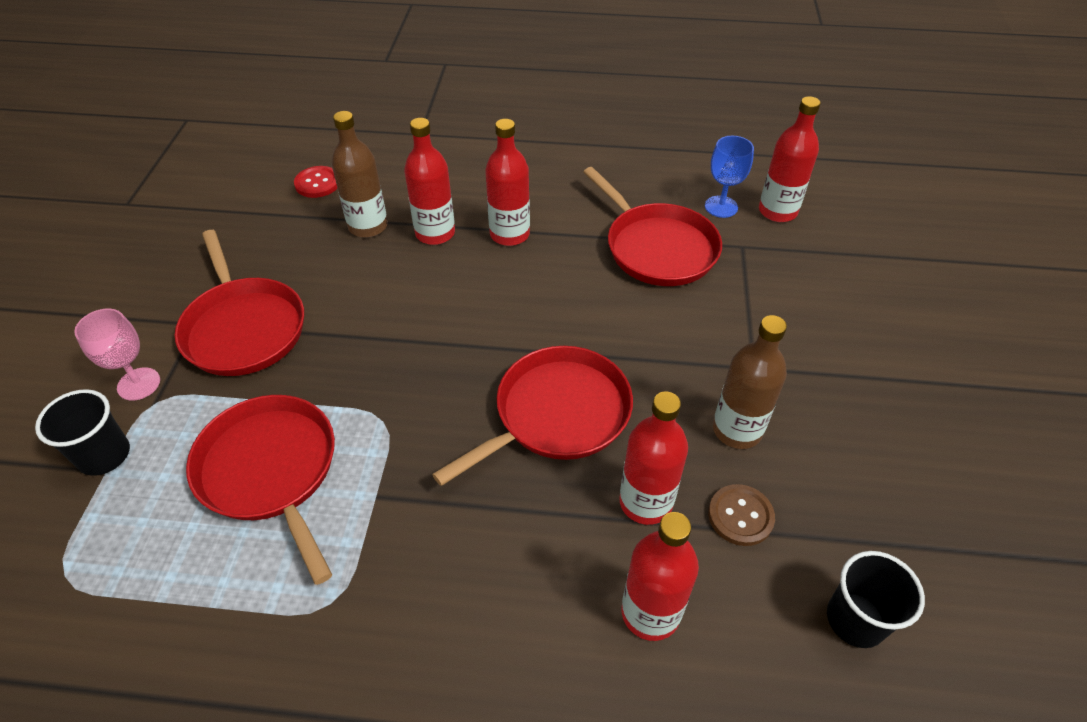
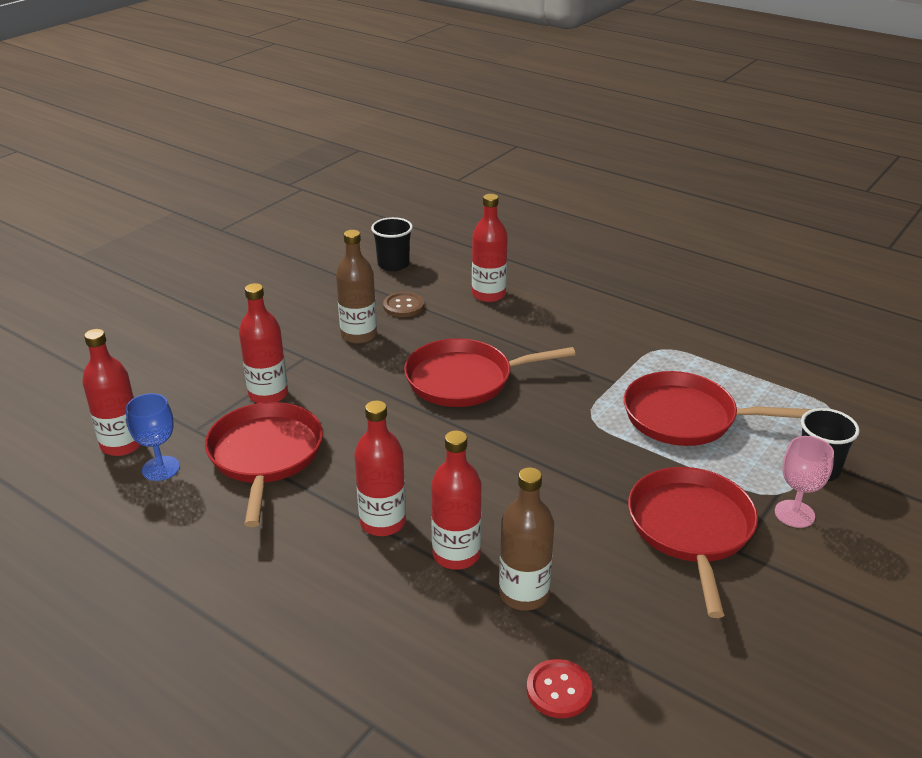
camera: 150 degrees left, 15 degrees down
red pan [186,395,335,585] -> red pan turned 105 degrees clockwise [624,371,812,446]
red bottle [619,391,688,525] -> red bottle moved to [239,283,288,403]

